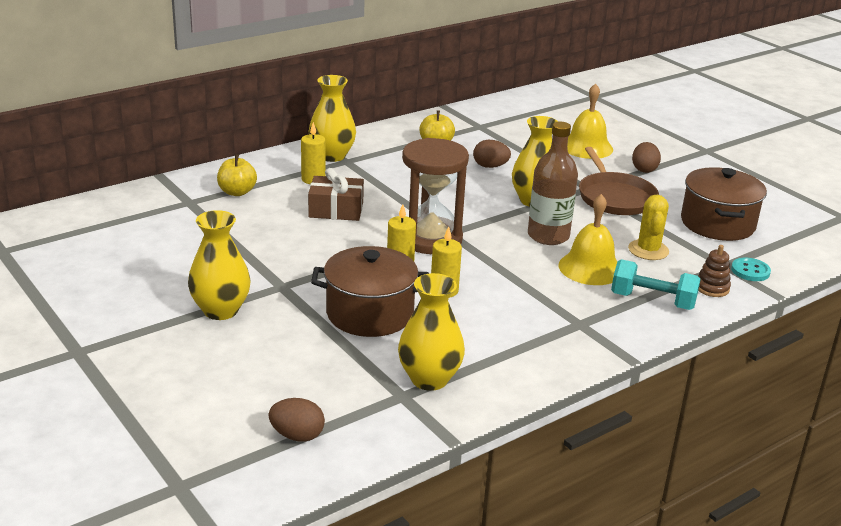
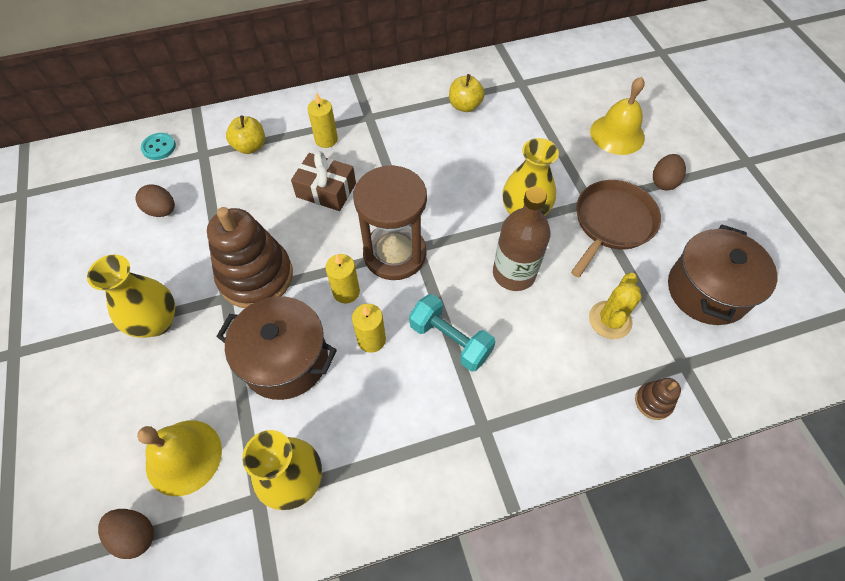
camera: 20 degrees right, 30 degrees up
yellow vase [308,75,356,162] -> none
brown egg [473,140,511,168] -> brown egg moved to [136,184,175,217]
yellow bell [559,194,617,285] -> yellow bell moved to [137,420,222,496]
brown pan [579,147,659,215] -> brown pan turned 150 degrees counterclockwise [571,180,661,277]
turquoise dumbbell [611,259,701,310] -> turquoise dumbbell moved to [409,294,495,372]
turquoise button [731,258,771,281] -> turquoise button moved to [141,133,176,160]
none -> brown stacking toy [207,207,293,308]

